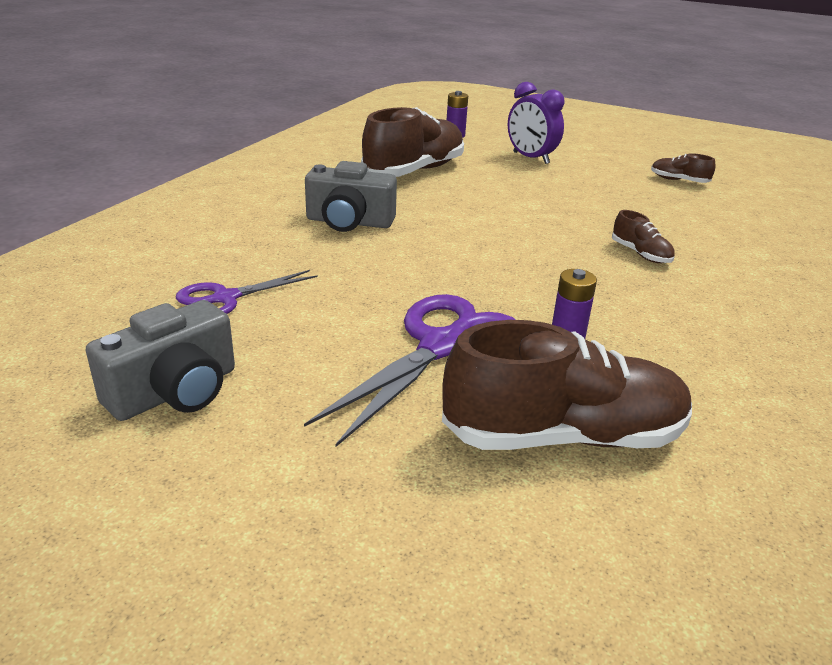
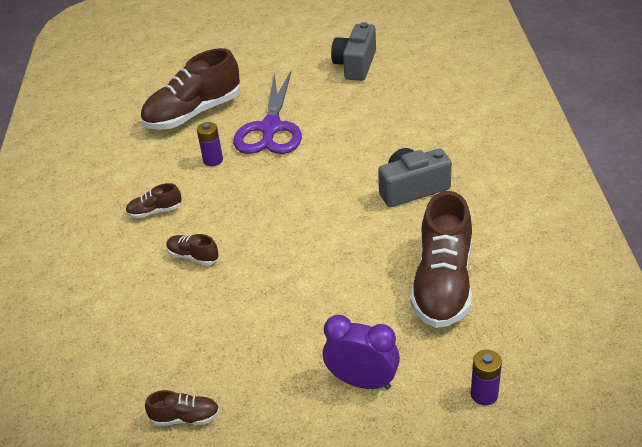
camera: 155 degrees right, 10 degrees up
purple scissors [176,270,318,314] -> none
none -> brown shoe [125,183,182,218]

